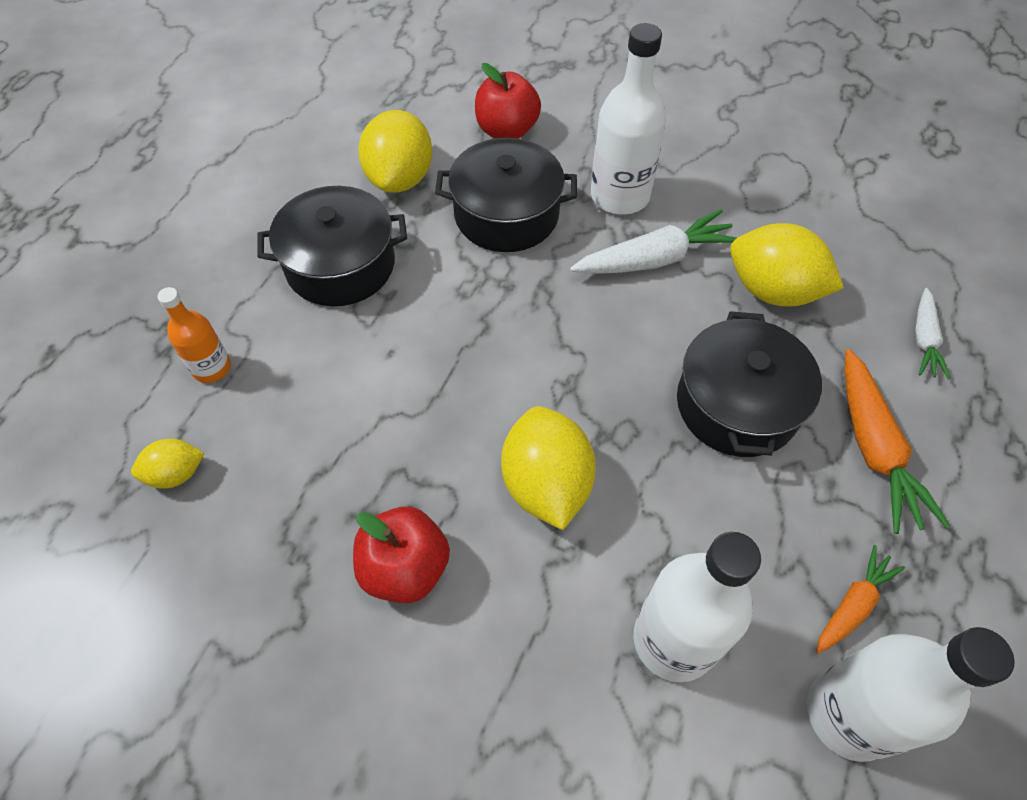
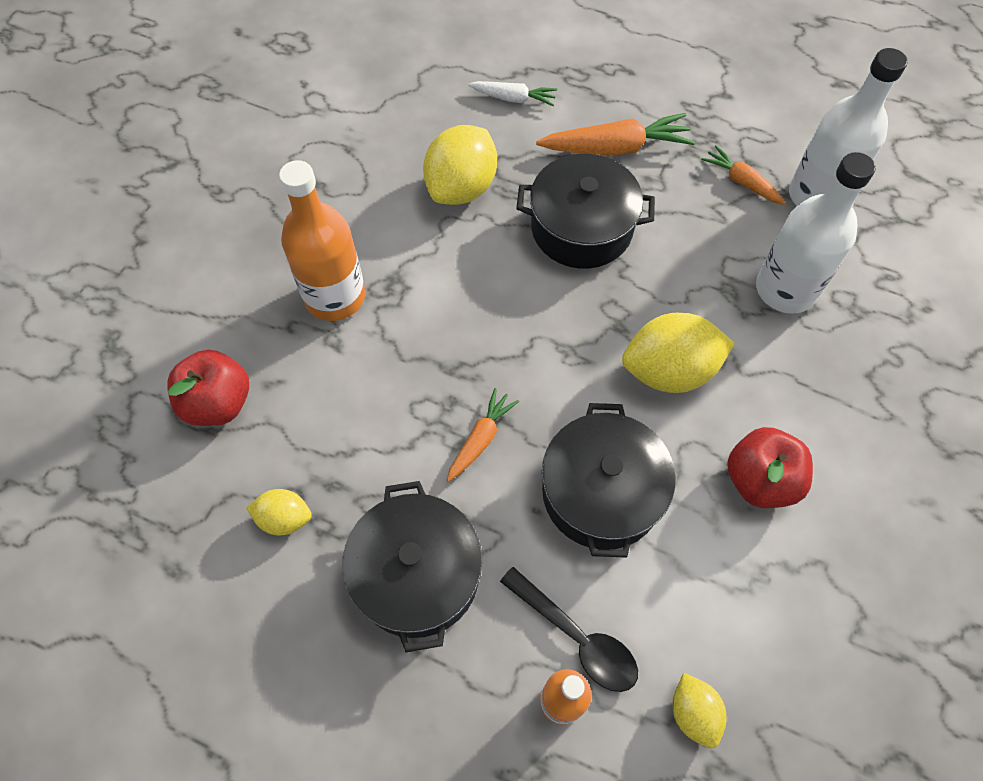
camera: 90 degrees left, 5 degrees up
yellow lemon [358,110,432,193] -> yellow lemon [246,489,312,535], size x0.54
black pot [435,138,577,252] -> black pot moved to [542,403,676,557]
white carrot [570,209,736,274] -> none
white bottle [591,23,666,215] -> orange bottle [279,160,365,321]
none -> orange carrot [447,388,519,482]
none -> black spoon [500,567,638,692]

